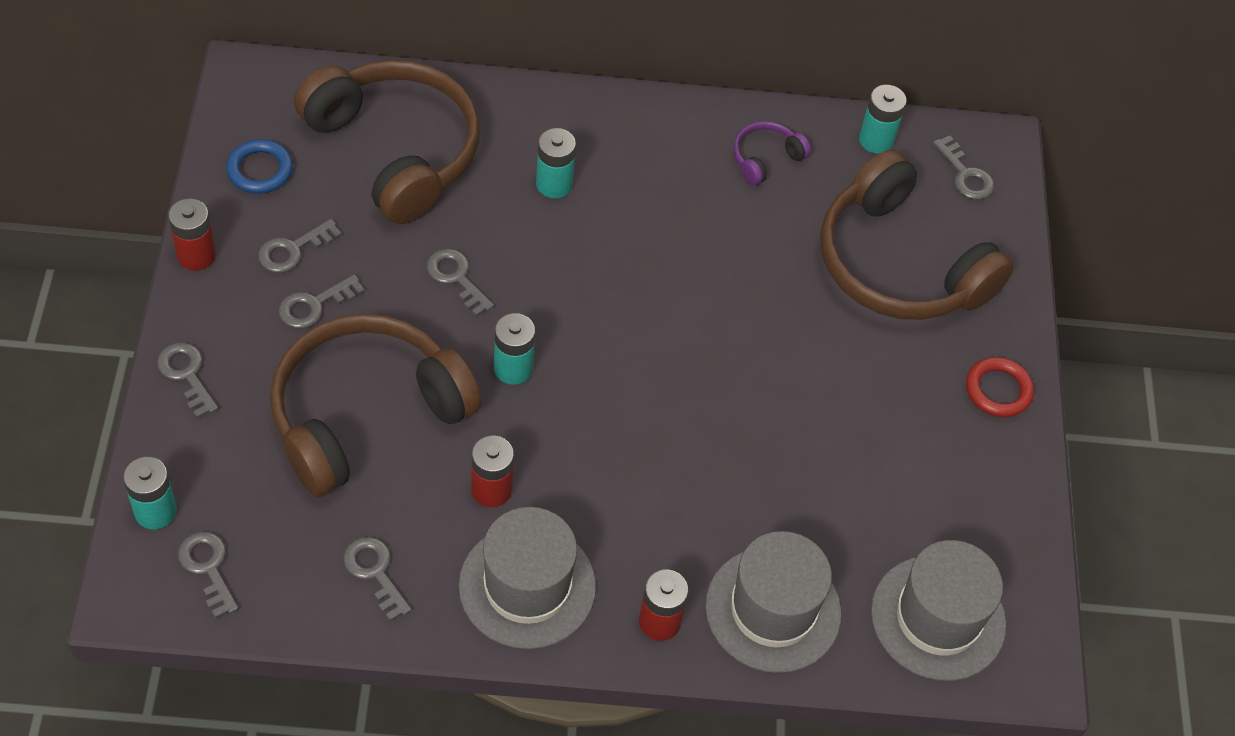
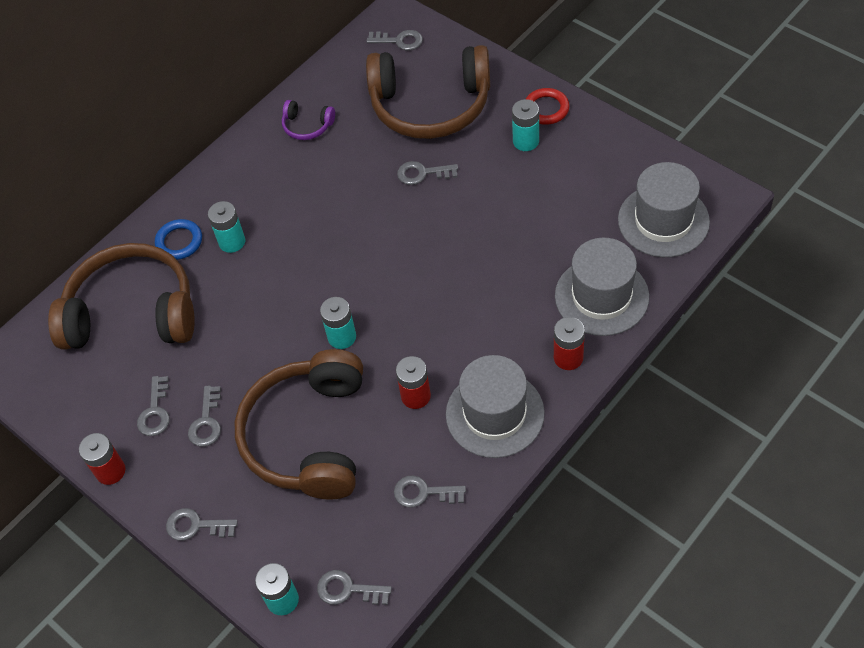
camera: 40 degrees left, 0 degrees up
blue ring [226,139,293,194] -> blue ring moved to [155,219,202,260]
grey key [427,248,494,317] -> grey key moved to [397,161,458,185]
purple headphones [734,121,811,185] -> purple headphones turned 75 degrees counterclockwise [282,100,335,140]
turquoise battery [859,85,907,154] -> turquoise battery moved to [512,99,539,151]

